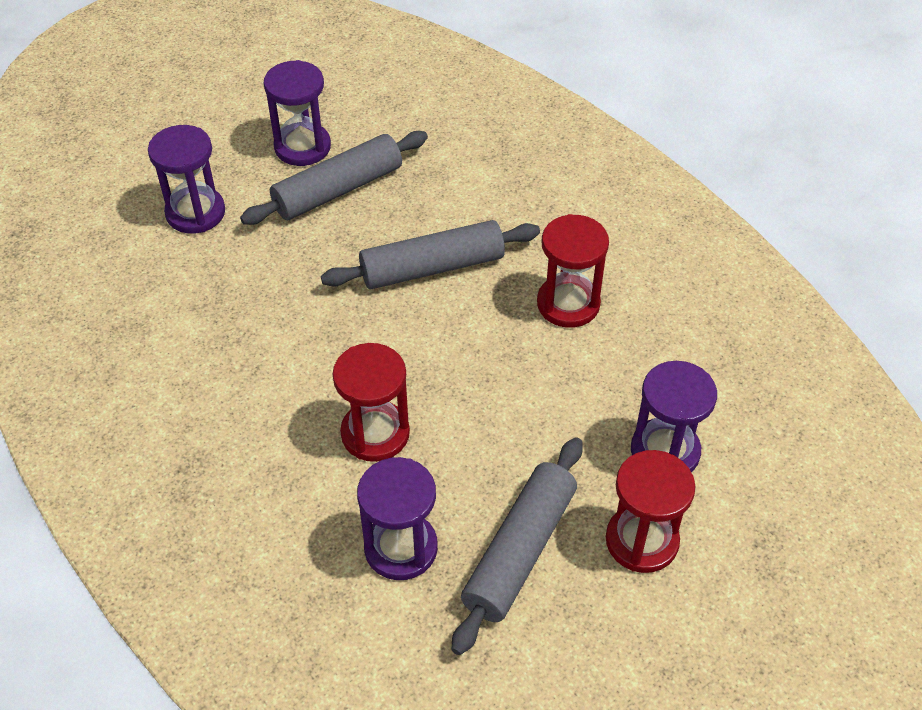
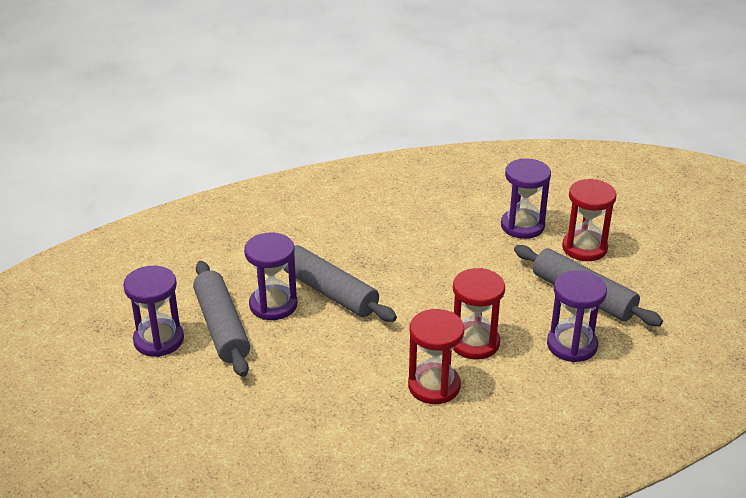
camera: 75 degrees left, 15 degrees down
purple hourglass [148,125,225,234] -> purple hourglass moved to [244,233,297,320]
grey rolling pin [321,220,540,289] -> grey rolling pin turned 45 degrees counterclockwise [284,245,397,322]
red hourglass [537,214,609,328] -> red hourglass moved to [408,309,464,404]

